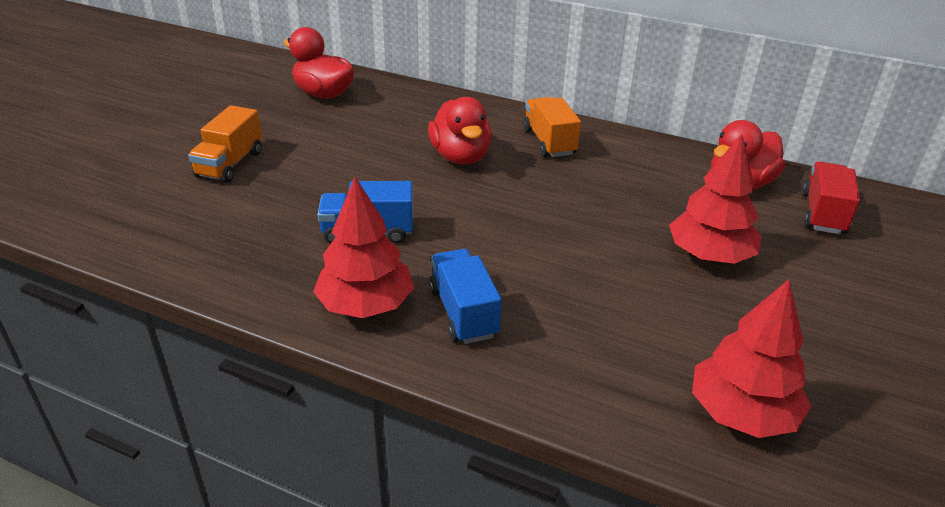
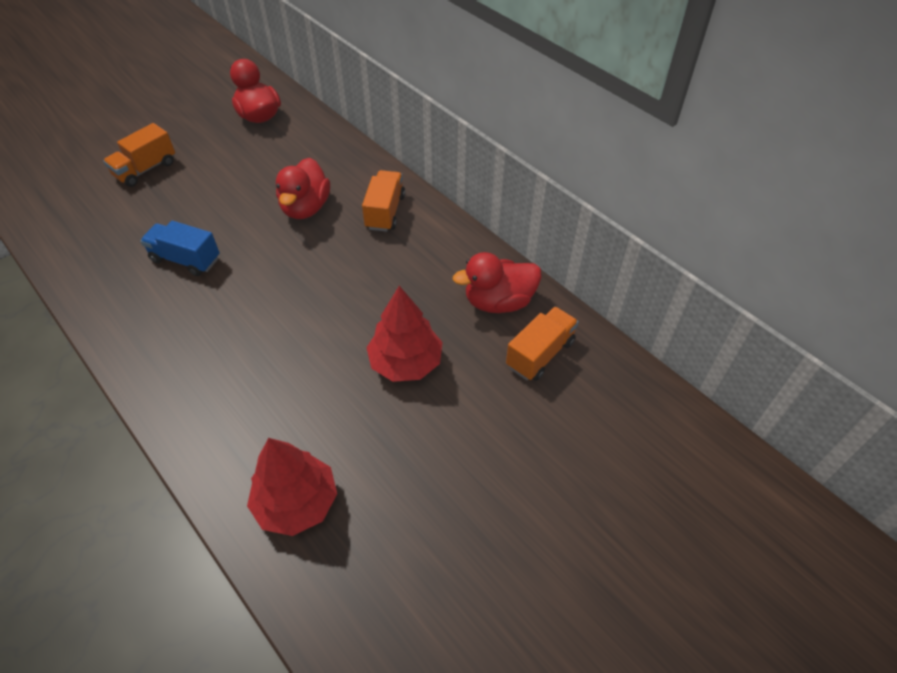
camera: 25 degrees right, 15 degrees up
red tree [313,177,414,318] -> none
blue truck [429,249,502,344] -> none
red truck [802,161,860,234] -> orange truck [506,307,579,381]

